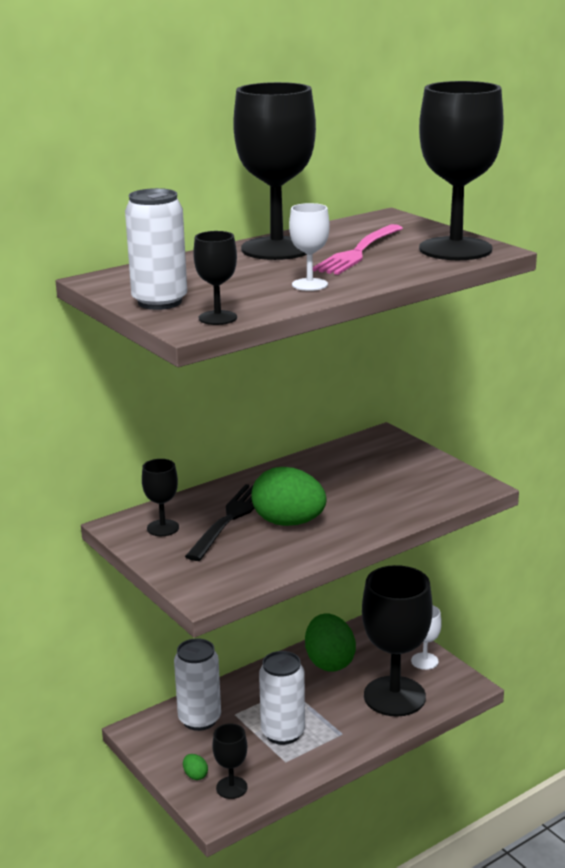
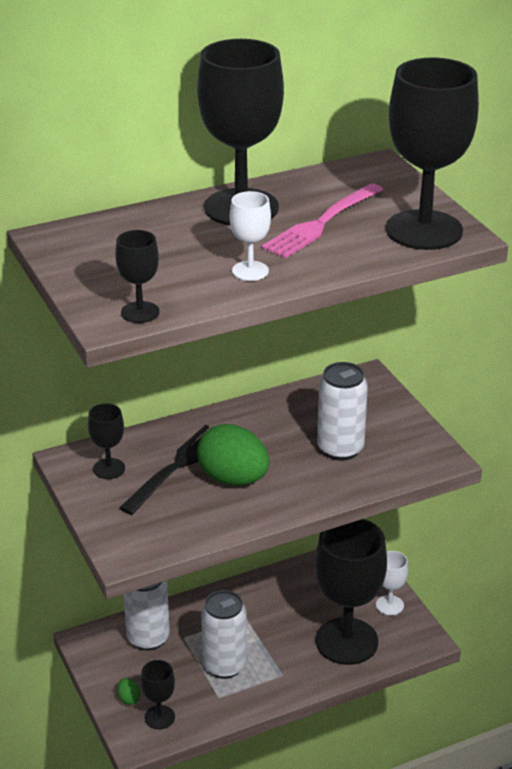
camera: 10 degrees right, 10 degrees up
white can [125,188,187,310] -> white can moved to [317,362,368,461]
green egg [305,613,356,672] -> none

